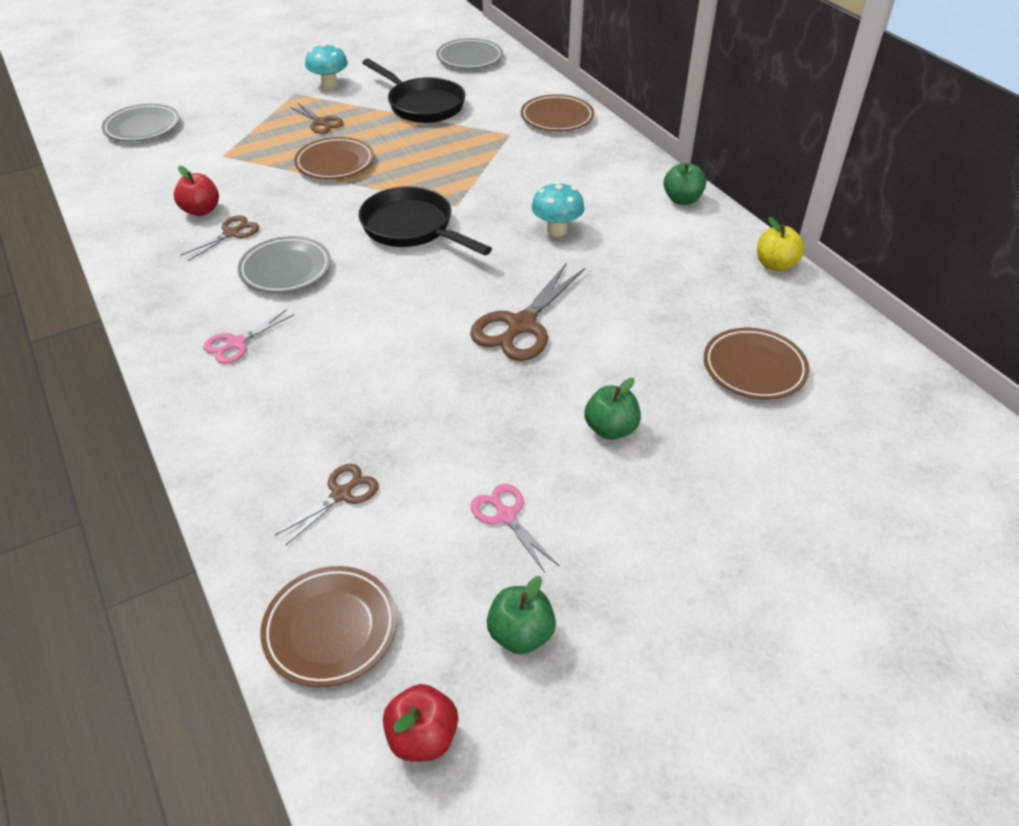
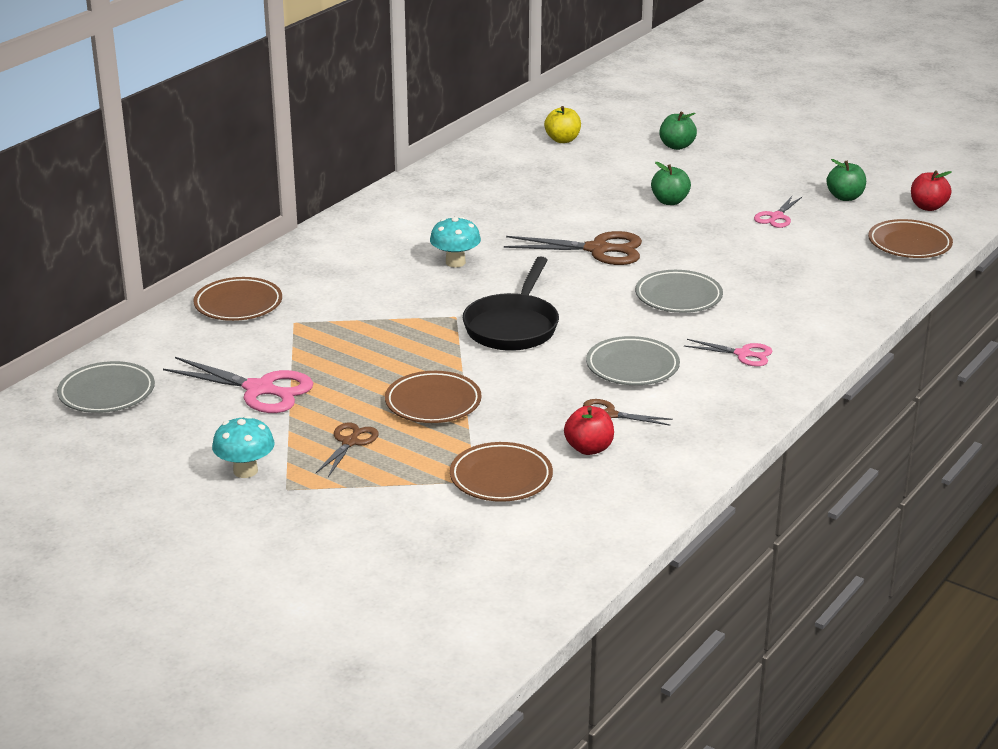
camera: 115 degrees left, 15 degrees down
grey plate [102,104,180,142] -> grey plate moved to [635,270,723,313]
brown scissors [275,464,379,545] -> none
black pan [362,59,465,123] -> pink scissors [163,357,313,413]
green apple [664,163,706,205] -> green apple moved to [659,112,697,150]
brown plate [704,328,809,399] -> brown plate moved to [450,442,553,502]
yellow apple [757,217,805,272] -> yellow apple moved to [544,106,581,143]

